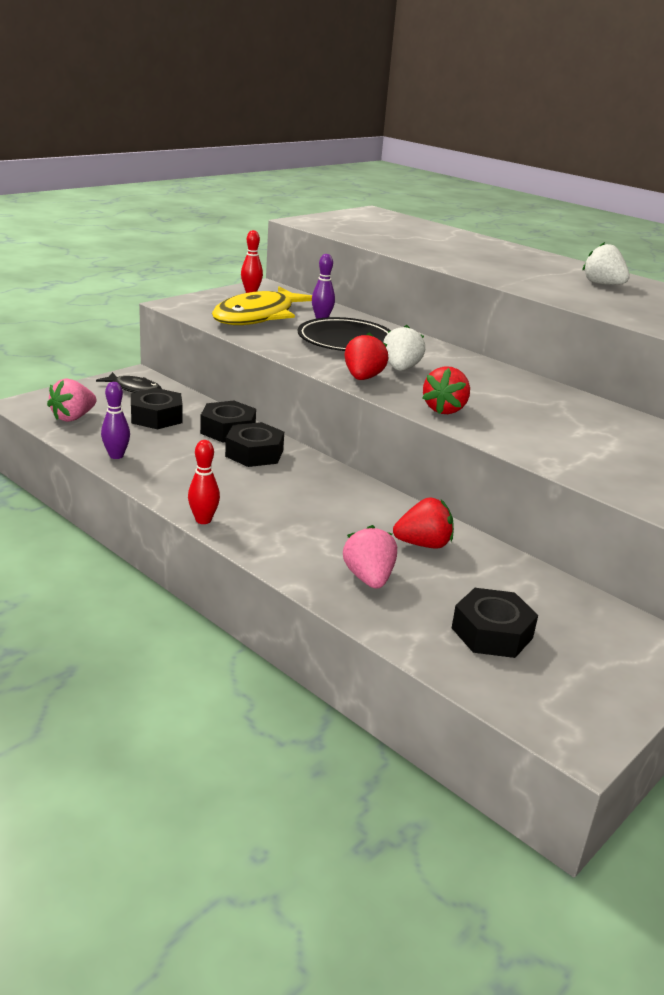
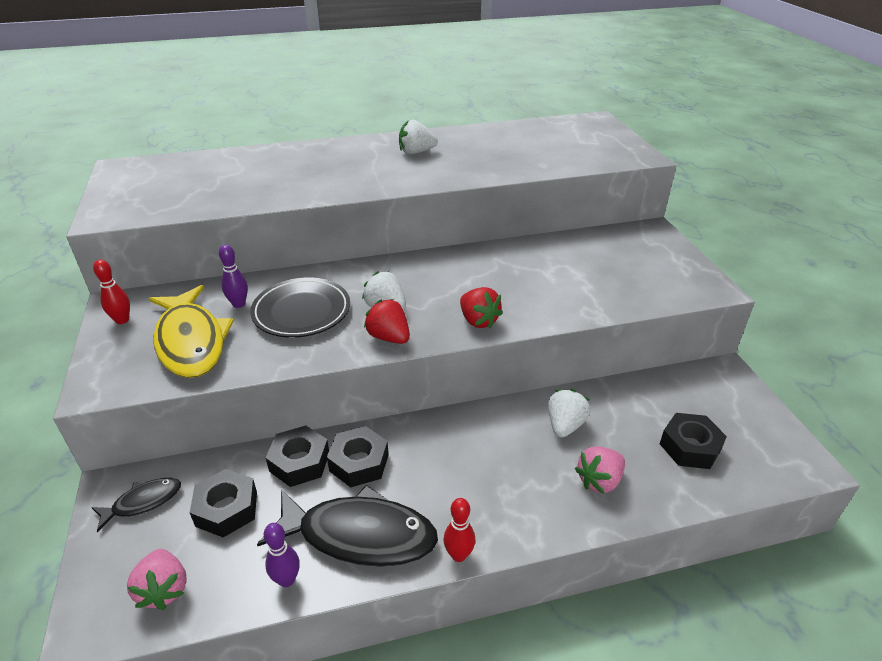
camera: 55 degrees left, 10 degrees up
pink strawberry [343,525,397,589] -> pink strawberry turned 60 degrees counterclockwise [575,446,625,494]
red strawberry [393,497,454,548] -> white strawberry [548,389,590,438]
none -> black fish [257,485,438,567]

